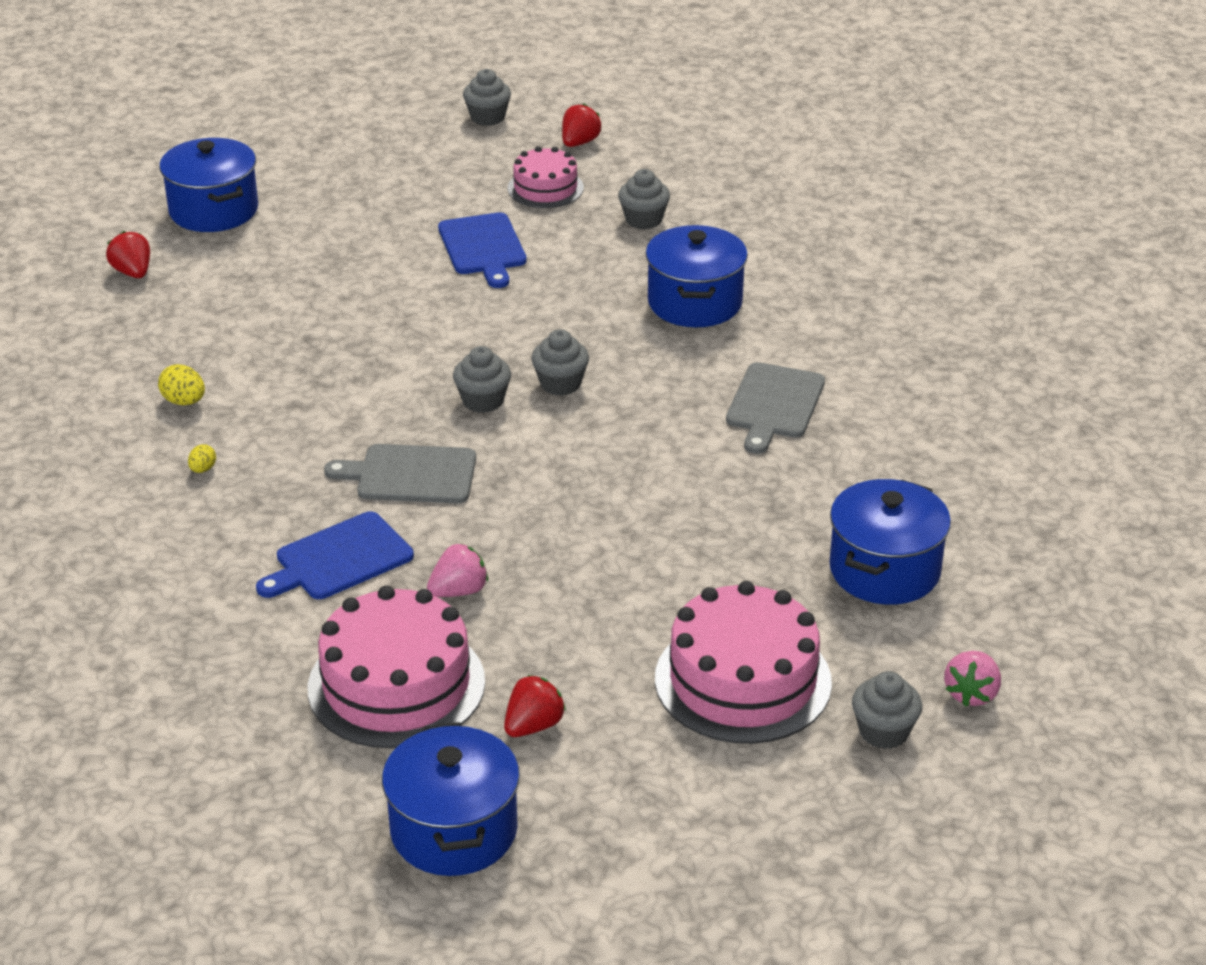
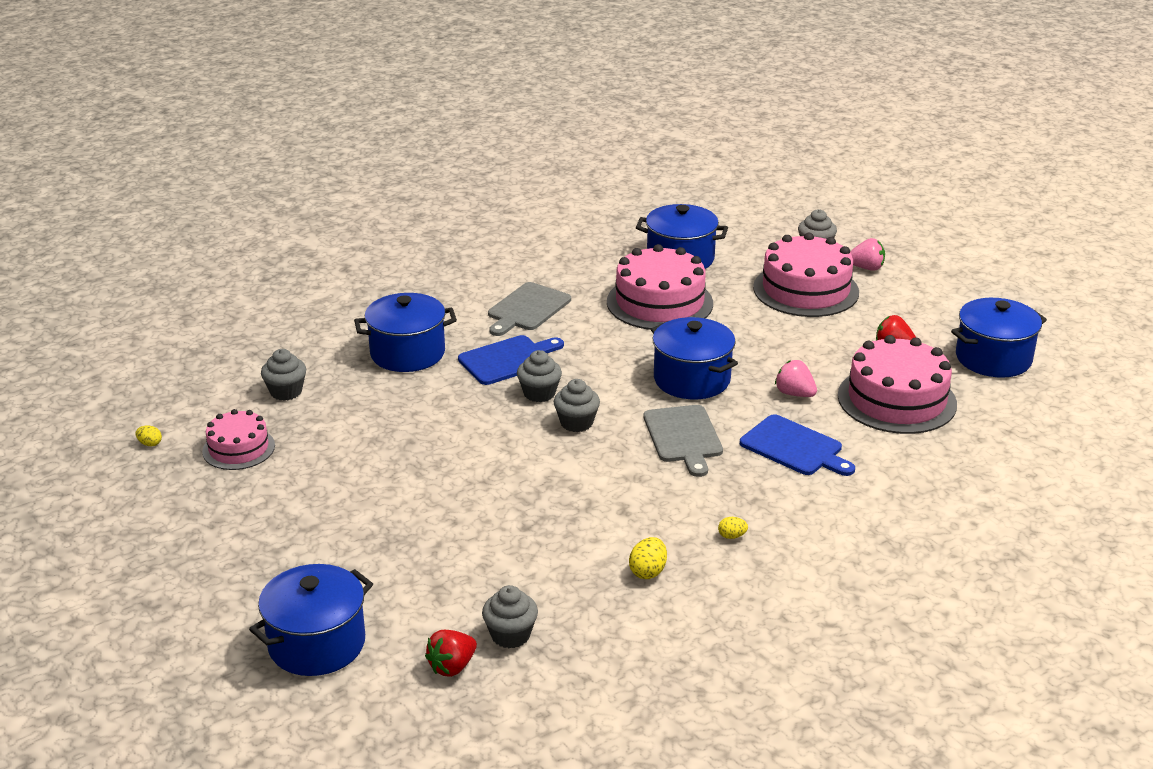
camera: 105 degrees left, 5 degrees down
blue cutting board [438,212,527,288] -> blue cutting board moved to [458,335,564,385]
grey cupcake [463,69,511,126] -> grey cupcake moved to [482,585,538,648]
red strawberry [562,104,601,147] -> yellow egg [135,425,162,446]
grey cutting board [726,362,825,454] -> grey cutting board turned 120 degrees clockwise [488,282,571,336]
pink strawberry [944,651,1001,707] -> pink strawberry moved to [850,238,885,271]
none -> pink cake [607,244,713,330]
none -> blue pot [651,317,738,399]

